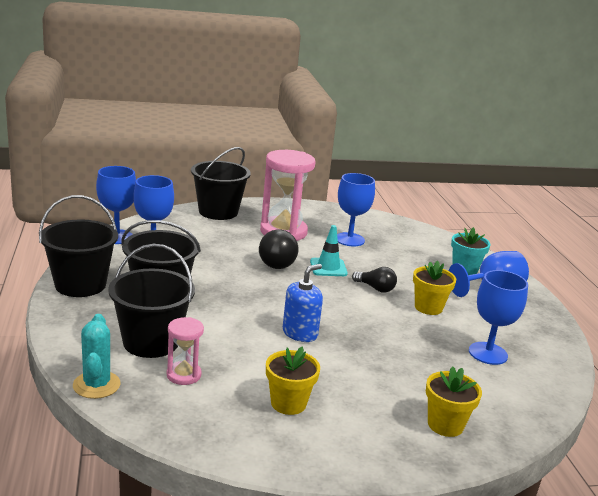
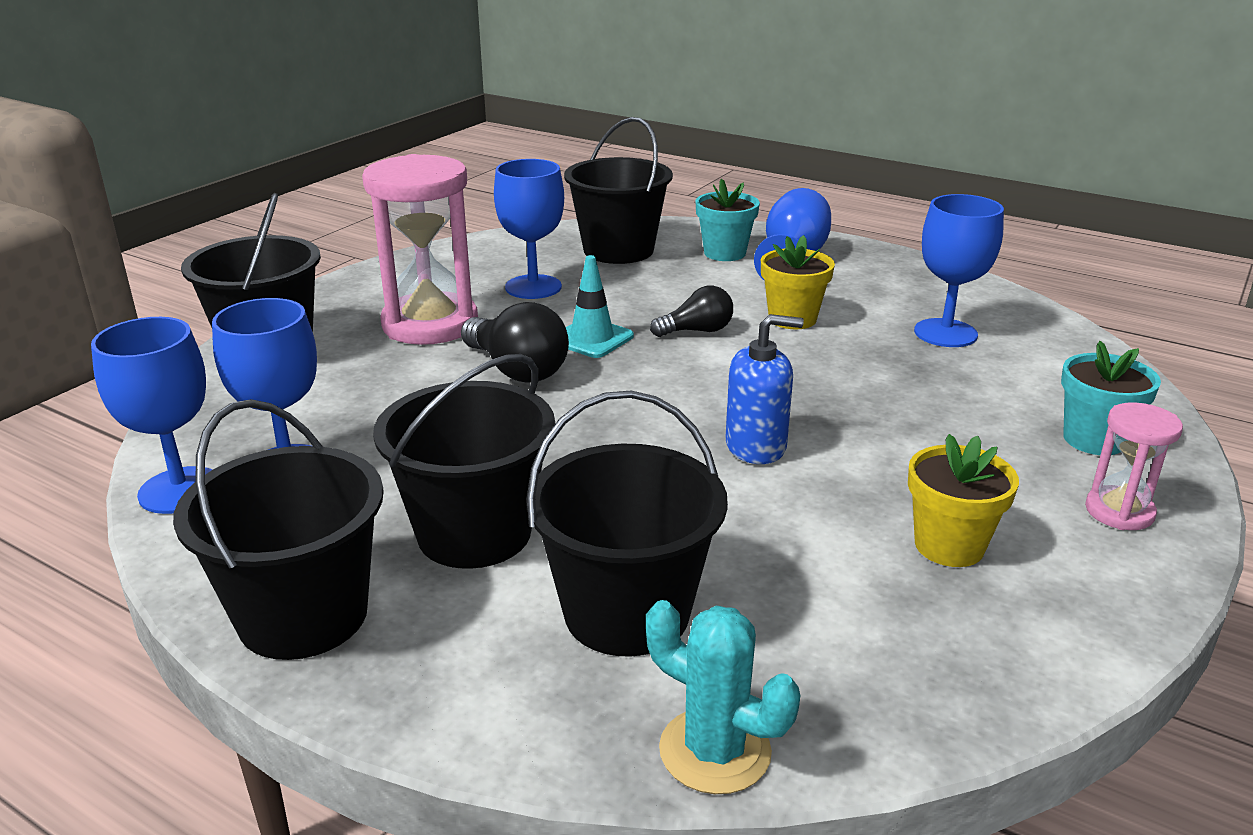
camera: 45 degrees left, 5 degrees up
pink hourglass [167,317,204,385] -> pink hourglass moved to [1085,402,1183,530]
blue soap dispenser [283,264,323,342] -> blue soap dispenser turned 90 degrees clockwise [725,314,804,464]
yellow flower pot [426,366,482,437] -> turquoise flower pot [1061,341,1161,455]
none -> black bucket [564,117,673,264]

